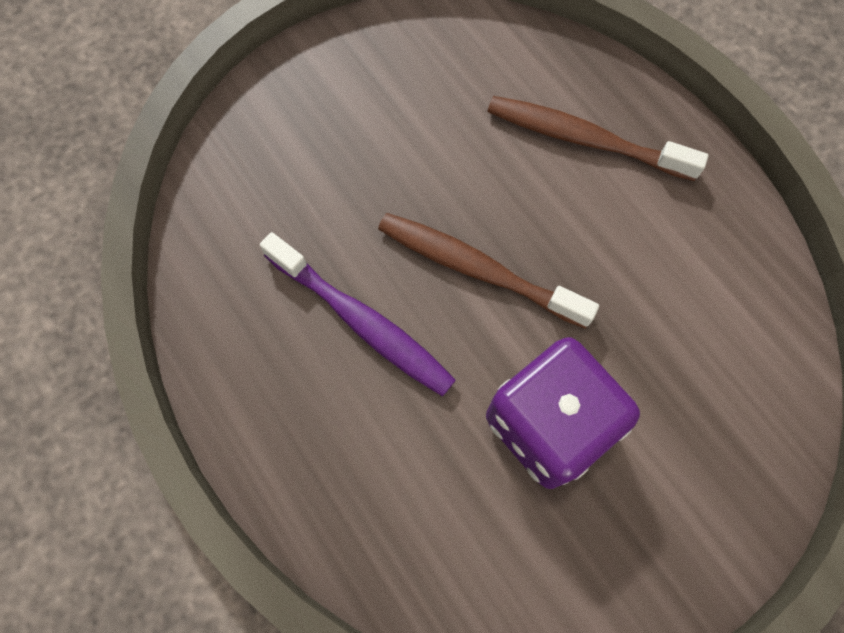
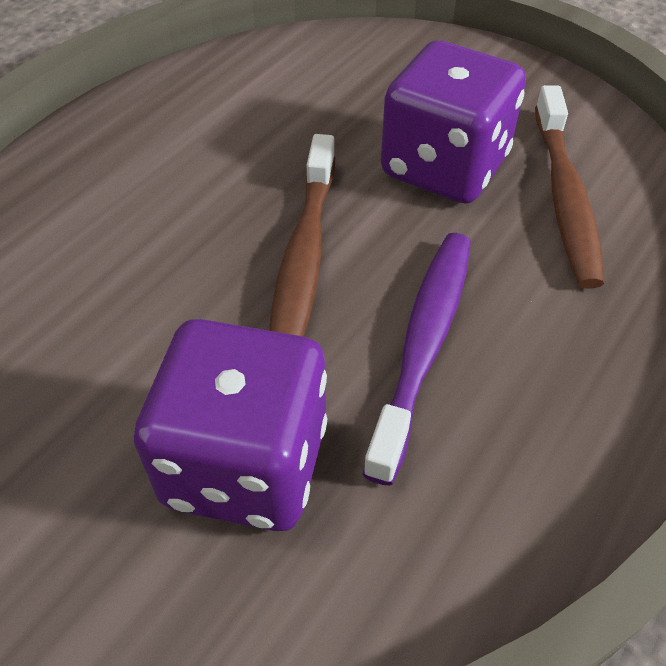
camera: 110 degrees left, 20 degrees down
brown toothbrush [487,96,708,181] -> brown toothbrush moved to [535,85,604,288]
none -> purple dice [134,319,327,531]

